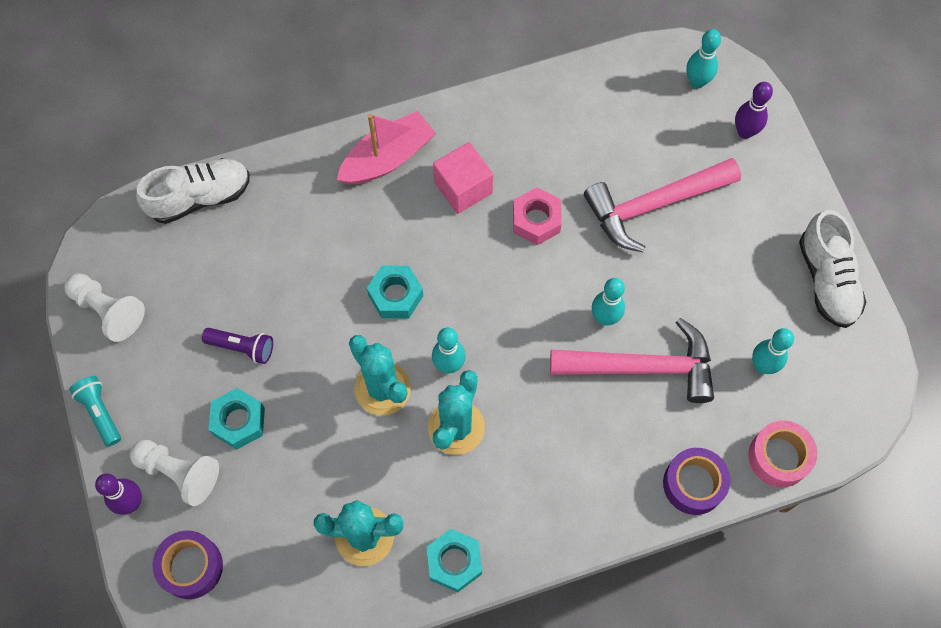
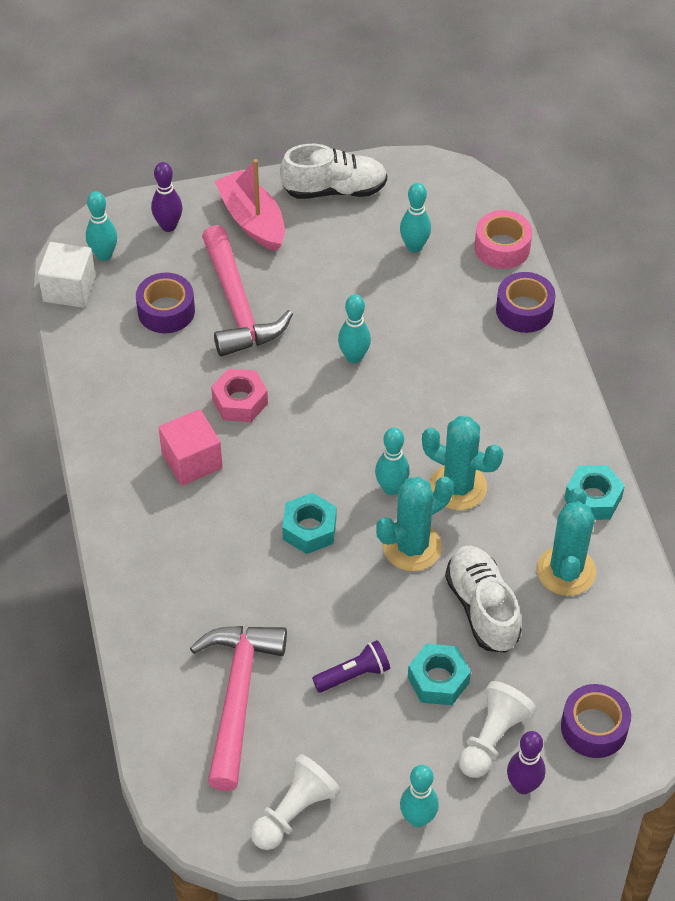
camera: 85 degrees left, 15 degrees down
turquoise flashlight [69,376,121,447] -> turquoise bowling pin [400,765,439,827]
white shoe [136,158,250,224] -> white shoe moved to [445,545,522,653]
purple flashlight [202,328,273,364] -> purple flashlight turned 45 degrees clockwise [312,640,390,692]
pink boat [337,111,436,184] -> pink boat moved to [214,159,285,252]
pink hammer [550,318,714,403] -> pink hammer moved to [190,626,287,791]
none -> white cube [38,242,96,308]
none -> purple tape [136,273,195,333]

